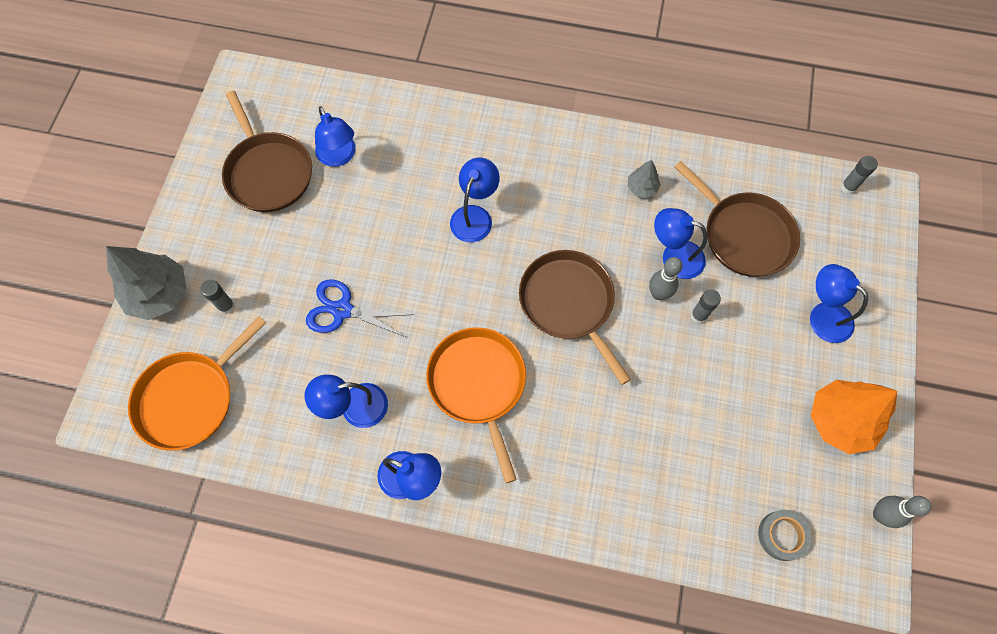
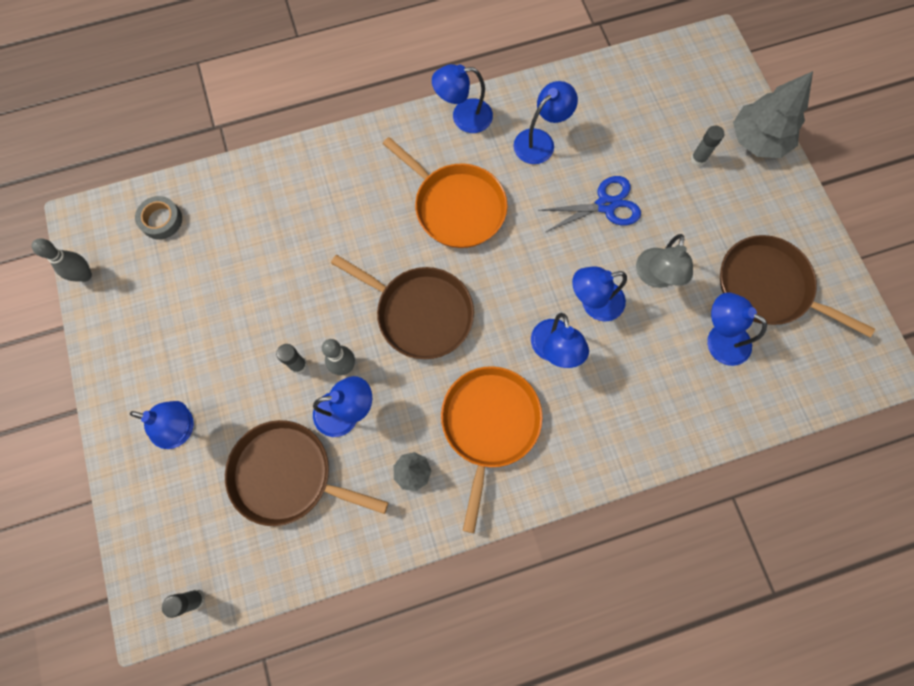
camera: 150 degrees right, 5 degrees up
orange pan [128,316,266,451] -> orange pan moved to [441,366,543,533]
orange tree [811,380,897,454] -> none
none -> blue lamp [572,266,627,322]
none -> grey lamp [636,234,693,288]

